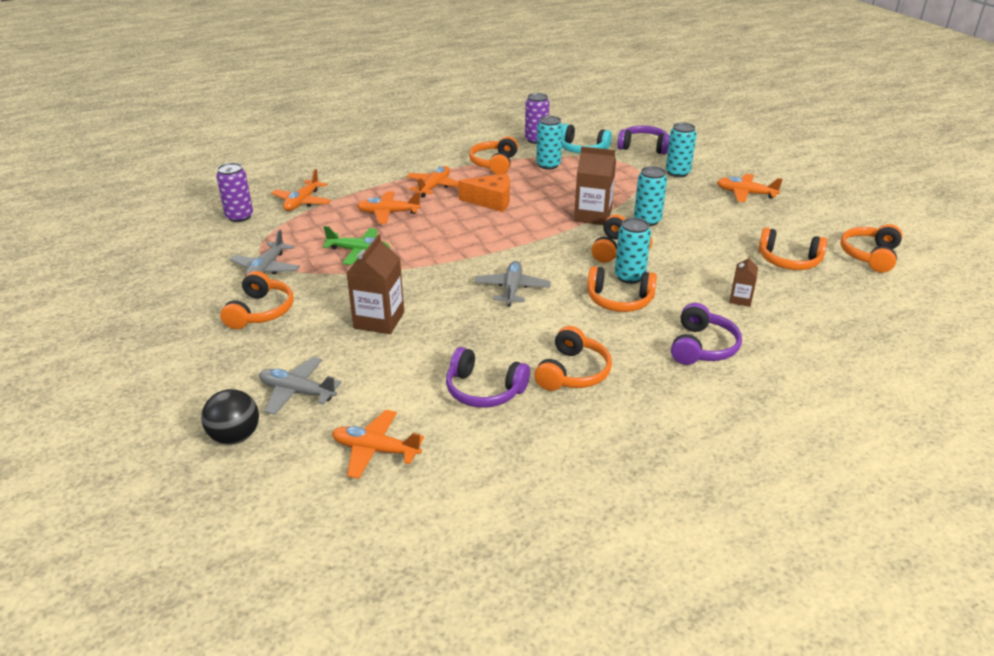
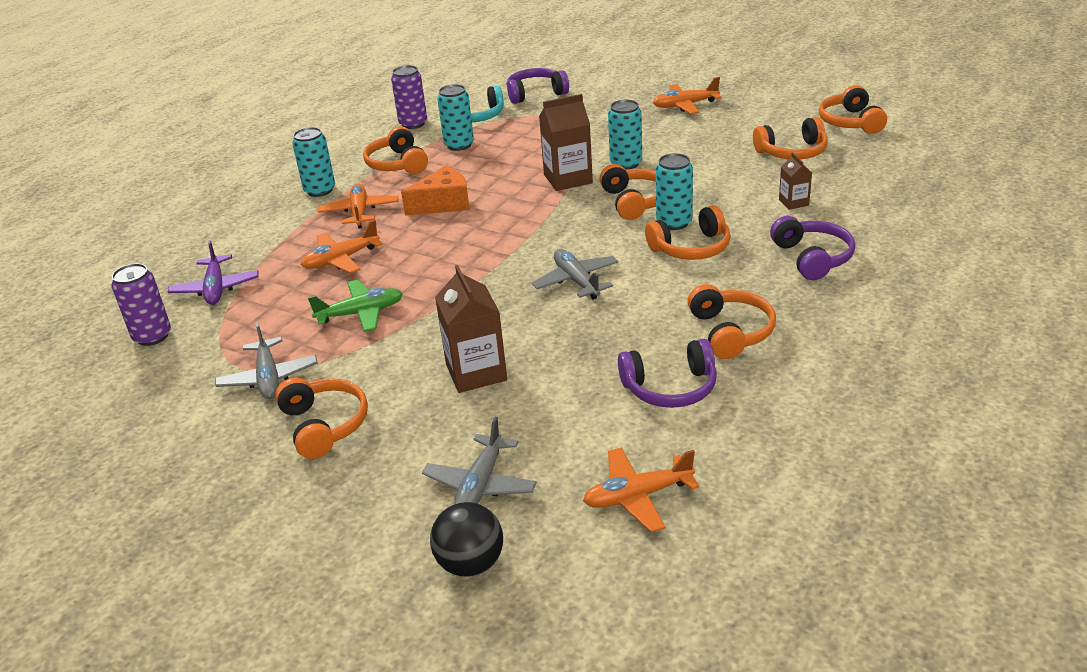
camera: 30 degrees left, 0 degrees up
grey plane [259,357,341,415] -> grey plane turned 60 degrees counterclockwise [422,417,537,505]
orange plane [271,169,331,211] -> purple plane [168,240,259,305]
turquoise can [666,123,697,177] -> turquoise can moved to [292,127,335,197]

